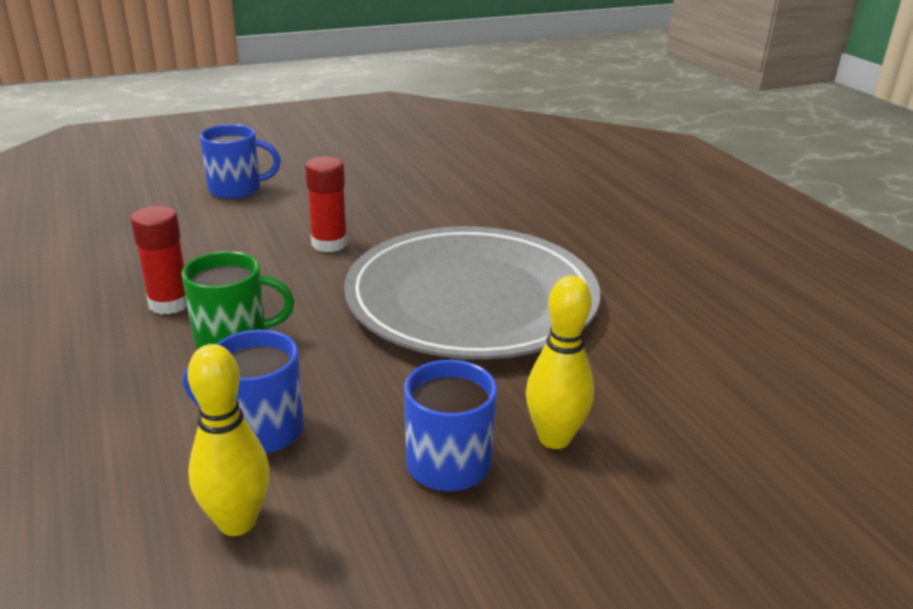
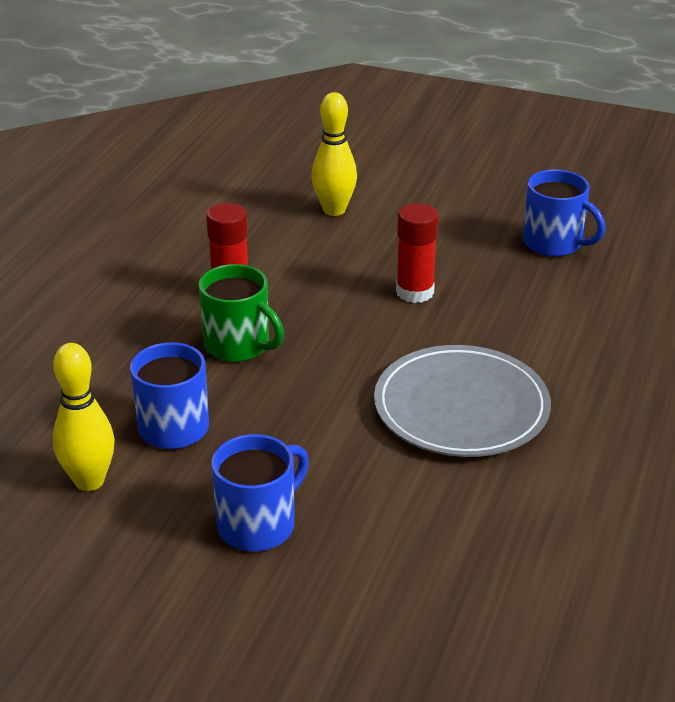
camera: 45 degrees right, 5 degrees up
blue mug [200,124,281,199] -> blue mug moved to [523,169,606,257]
grey plate [344,226,600,359] -> grey plate [374,345,551,457], size x0.64
yellow bowling pin [526,275,594,449] -> yellow bowling pin moved to [311,92,357,216]

